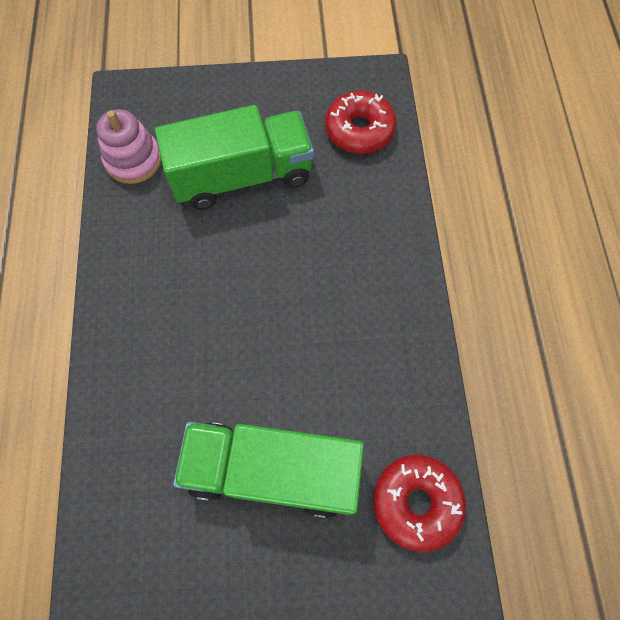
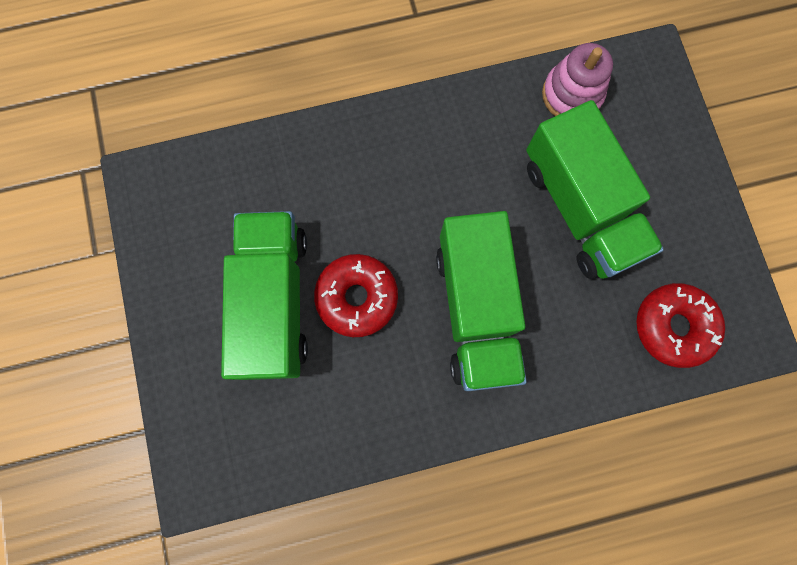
camera: 80 degrees right, 10 degrees up
red donut [373,455,466,552] -> red donut moved to [314,254,398,337]
none -> green truck [436,211,527,391]

